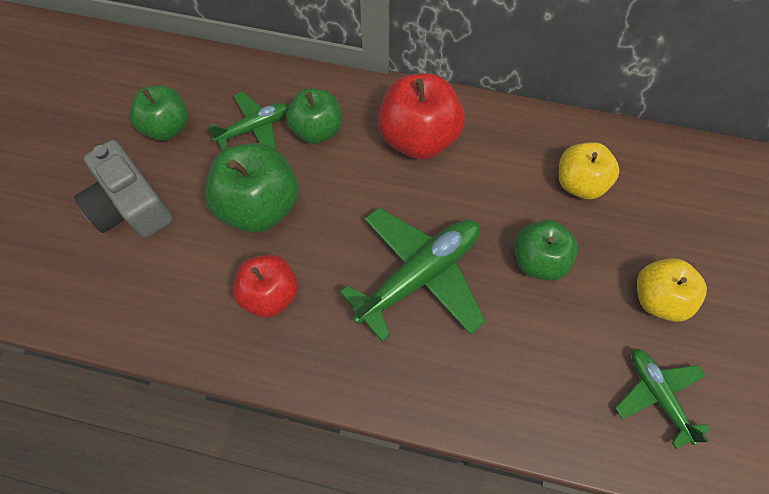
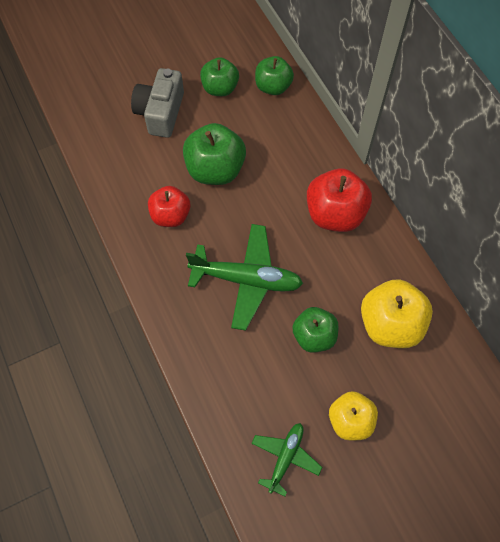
camera: 50 degrees right, 0 degrees up
green plane [207,92,289,151] -> none
green apple [286,89,342,144] -> green apple moved to [255,56,294,95]
yellow apple [559,142,619,199] -> yellow apple [361,279,433,348], size x1.51

